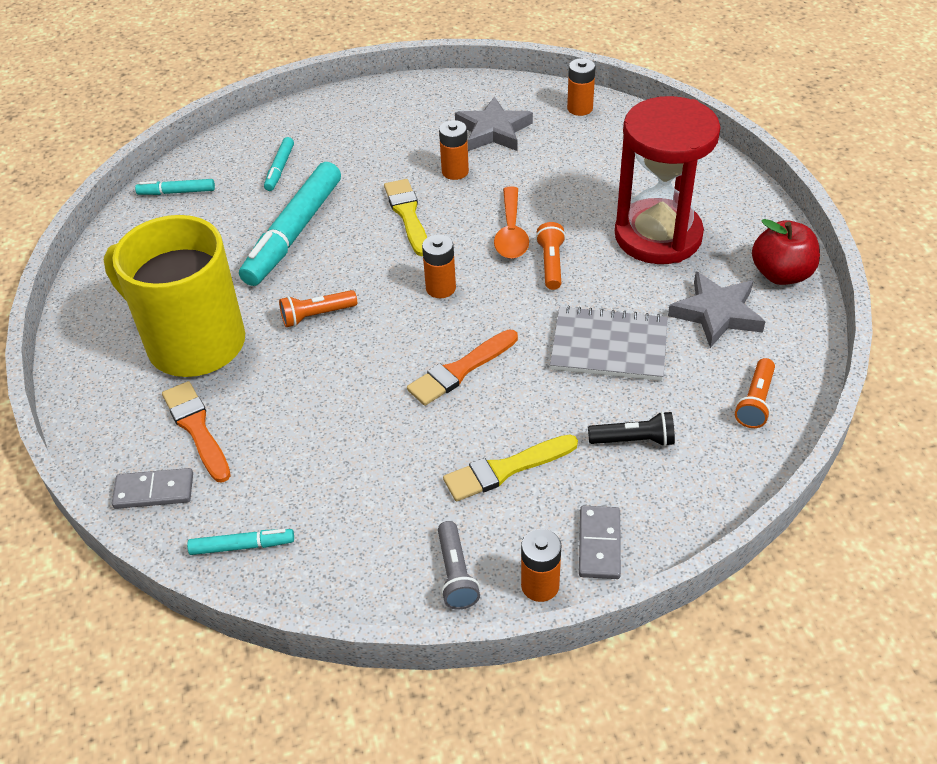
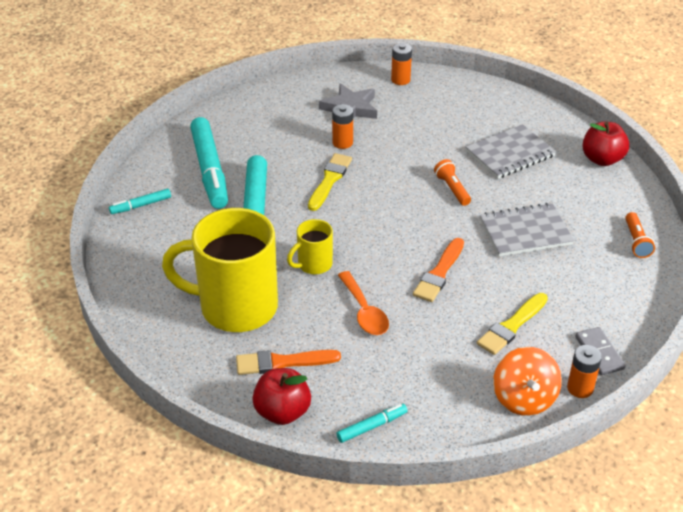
camera: 25 degrees left, 5 degrees down
grey domino [112,468,193,509] -> red apple [253,368,311,425]
orange brush [162,381,231,483] -> orange brush turned 45 degrees counterclockwise [236,350,341,375]
turquoise marker [264,137,294,191] -> turquoise marker [190,117,228,209], size x2.14
orange flashlight [279,290,357,327] -> yellow mug [287,219,333,274]
yellow brush [384,179,427,256] -> yellow brush turned 60 degrees clockwise [308,153,352,211]
orange battery [422,234,456,298] -> none
grey flashlight [438,521,480,610] -> orange spinning top [493,347,562,416]
orange spoon [494,187,529,259] -> orange spoon moved to [338,271,389,335]
black flashlight [588,411,675,447] -> none
red hourglass [615,96,721,264] -> grey notebook [466,124,556,179]
grey star [668,271,766,348] -> none

